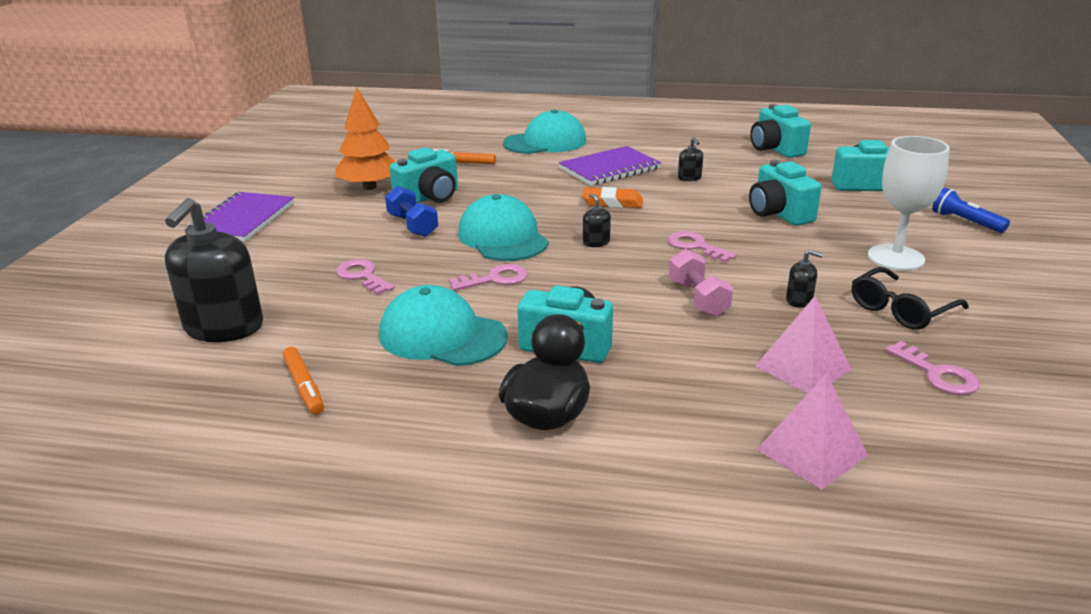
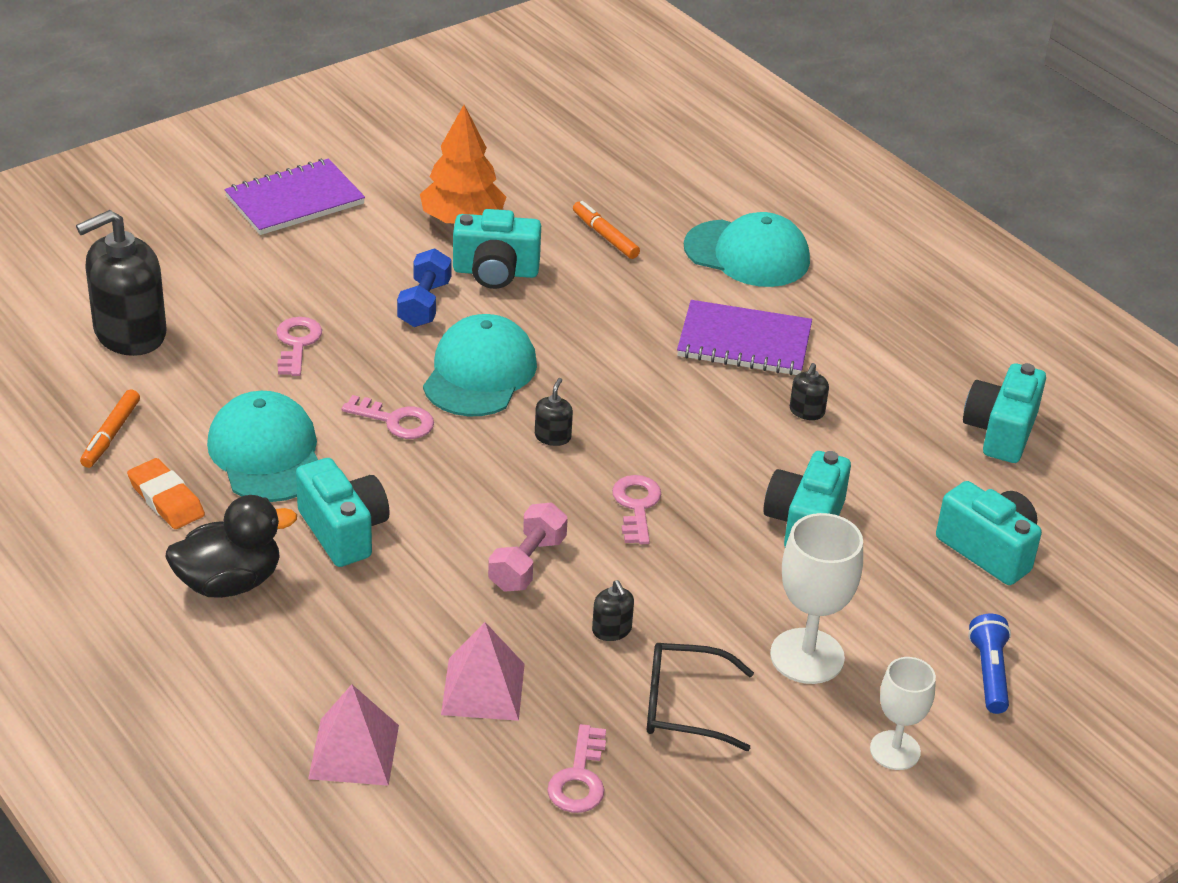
camera: 40 degrees right, 10 degrees up
orange eraser [582,187,643,208] -> orange eraser moved to [127,458,205,529]
none -> white goblet [870,657,936,770]

